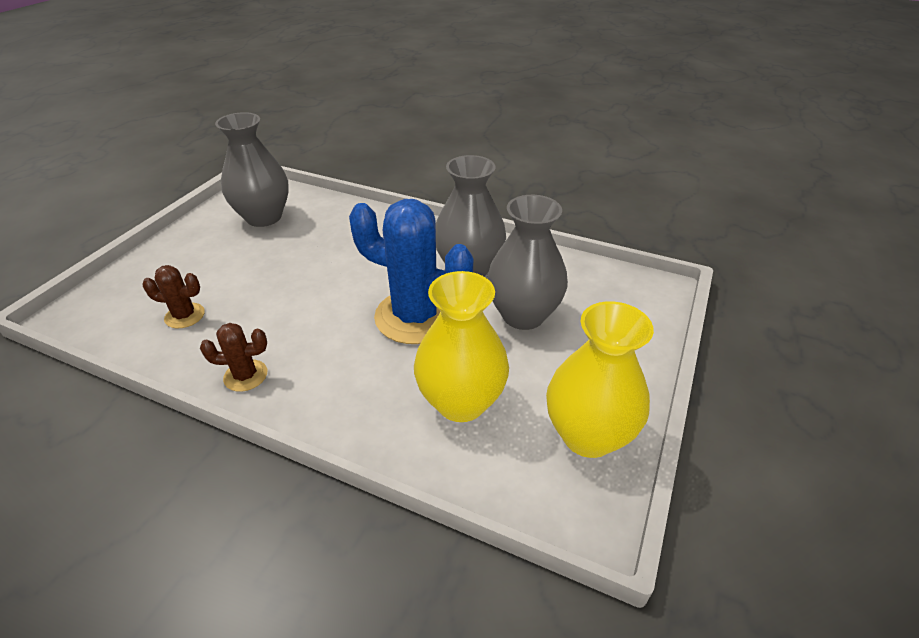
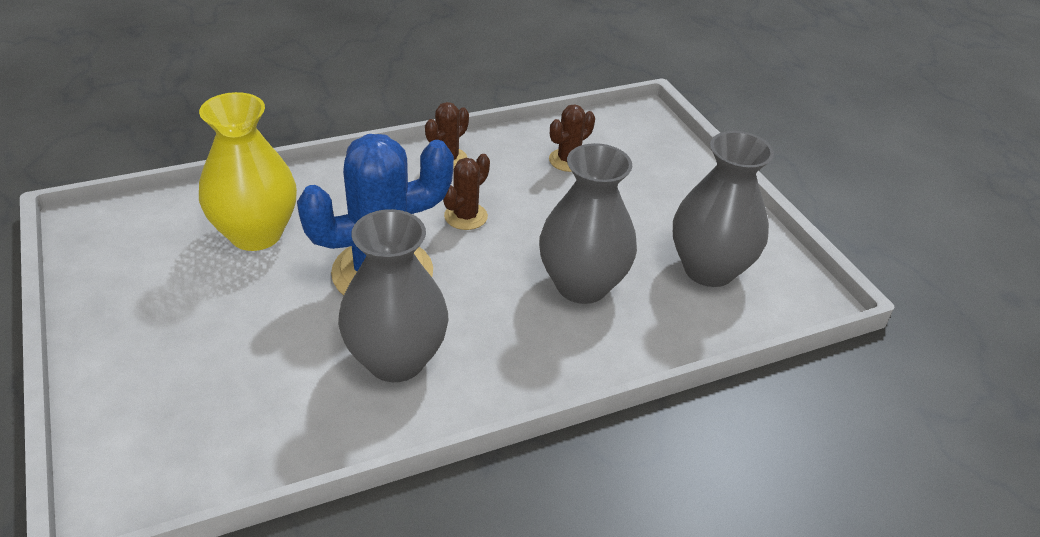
camera: 130 degrees right, 0 degrees up
grey vase [487,195,568,330] -> grey vase moved to [539,143,637,304]
yellow vase [546,301,654,458] -> none
none -> brown cactus [443,154,490,230]

